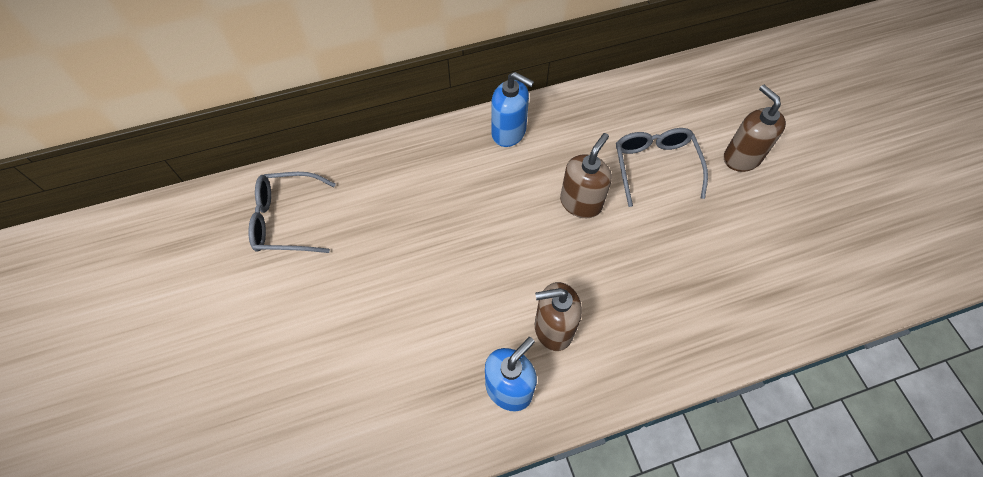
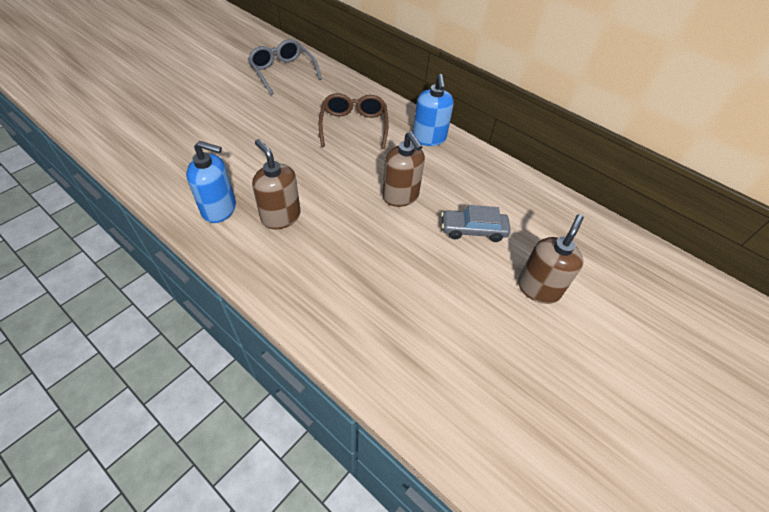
camera: 55 degrees right, 10 degrees down
brown soap dispenser [560,133,612,218] -> brown soap dispenser turned 60 degrees clockwise [382,132,425,207]
grey glasses [616,128,708,207] -> grey car [441,205,511,242]
none -> brown glasses [319,93,389,149]

